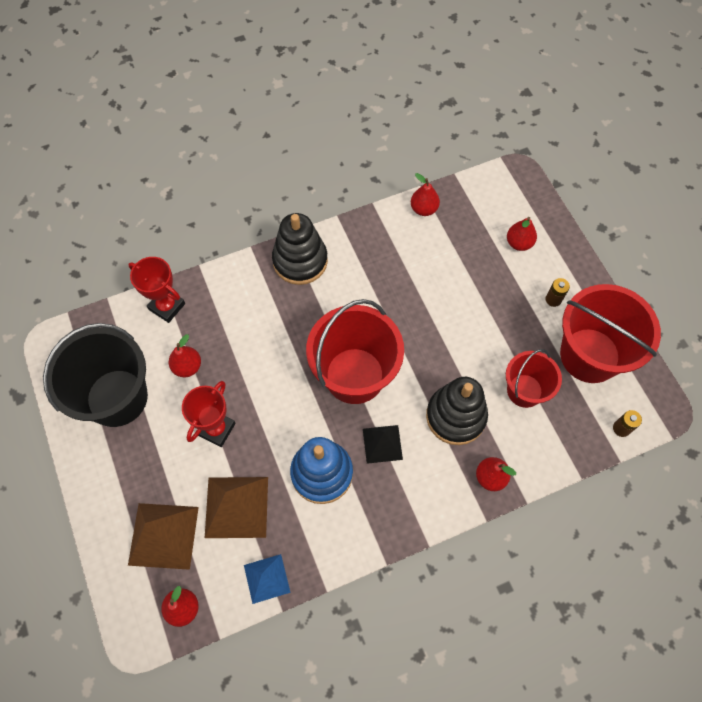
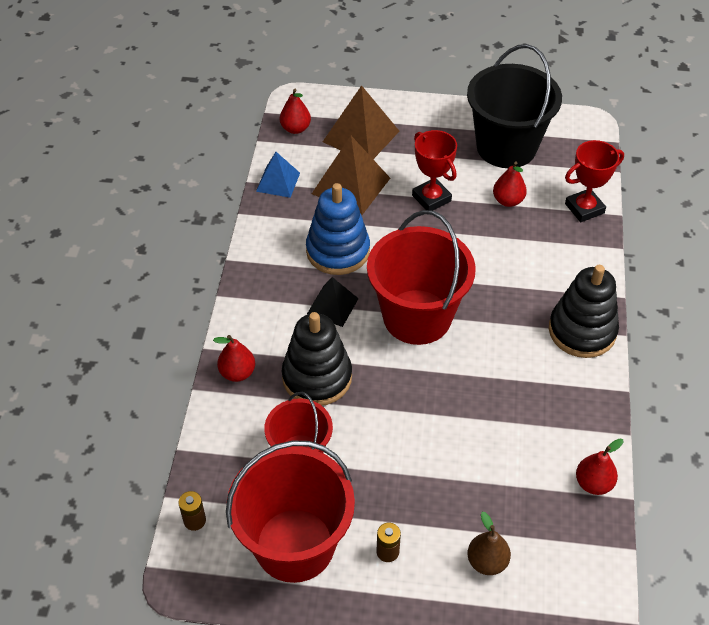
camera: 120 degrees right, 15 degrees down
red pear [507,217,537,251] -> brown pear [467,512,511,575]

